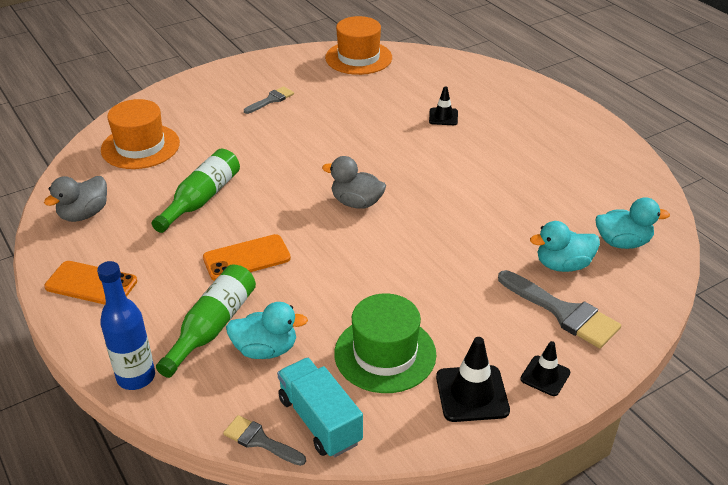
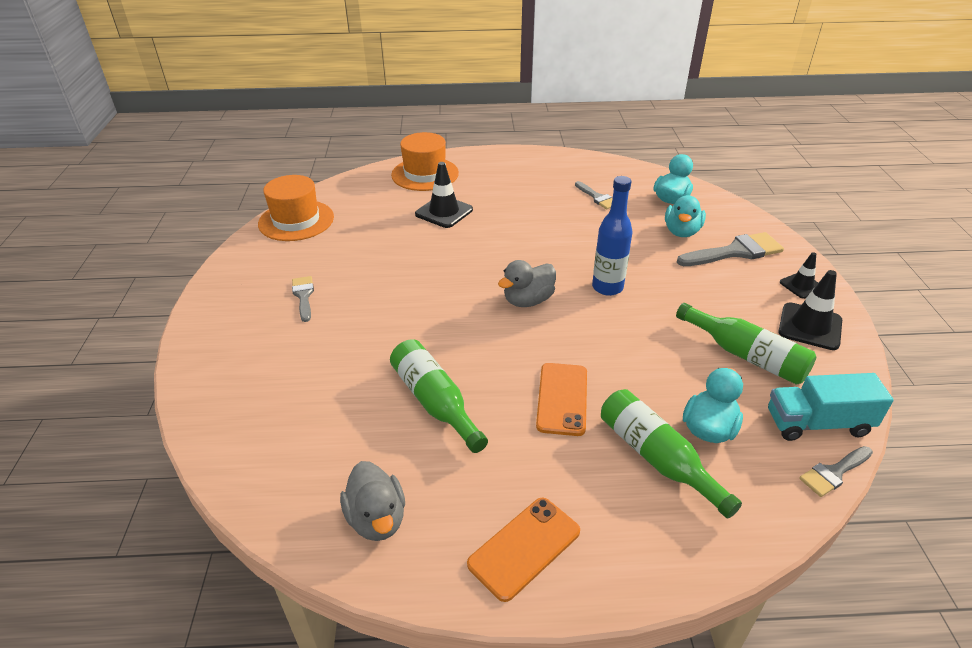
camera: 60 degrees left, 0 degrees up
blue bottle [97,261,155,390] -> blue bottle moved to [592,176,633,296]
orange hat [101,99,180,169] -> orange hat moved to [391,132,459,191]
green hat [334,293,436,393] -> green bottle [676,303,816,385]
black traffic cone [429,86,458,125] -> black traffic cone [415,162,473,228], size x1.60
none -> grey brush [575,181,612,209]

